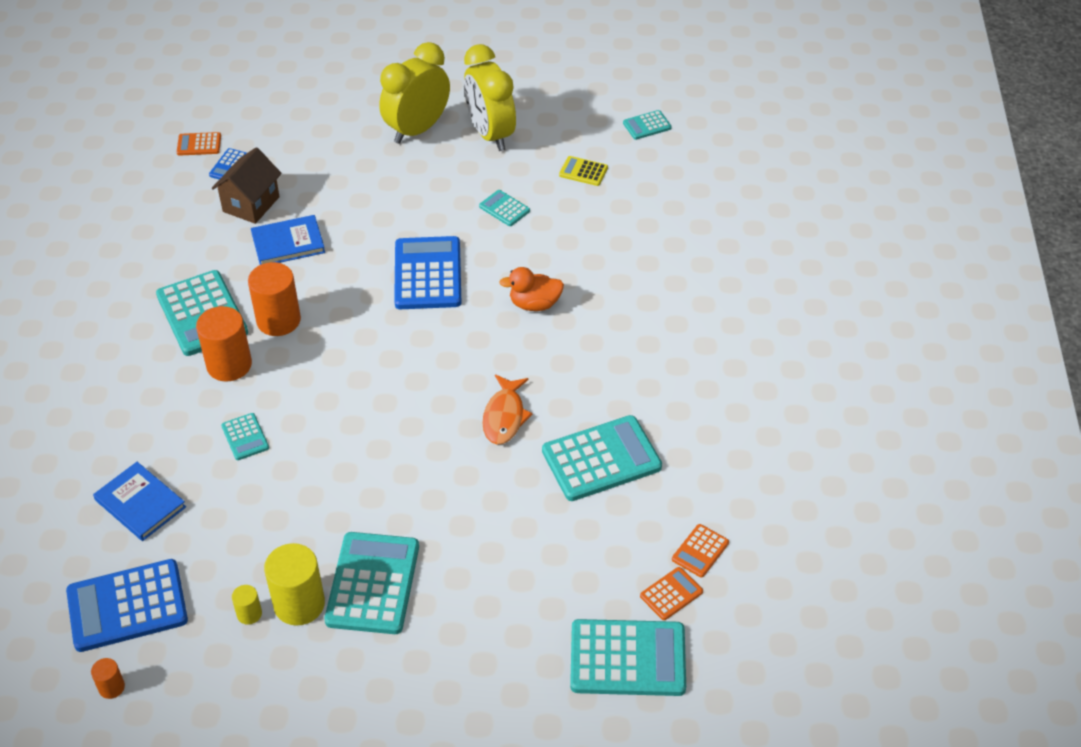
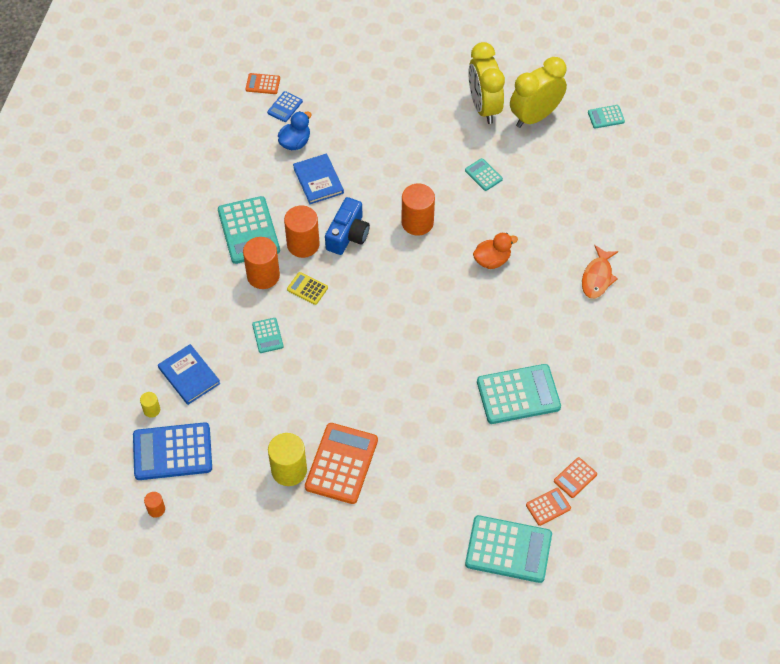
camera: 10 degrees right, 10 degrees up
brown house [211,147,282,224] -> blue duck [278,111,311,150]
yellow cylinder [232,585,262,625] -> yellow cylinder moved to [140,392,160,418]
blue book [251,215,325,265] -> blue book turned 75 degrees clockwise [293,154,344,204]
turquoise calculator [324,532,419,634] -> orange calculator [305,423,378,504]
yellow clock [379,42,450,144] -> yellow clock moved to [510,57,567,128]
blue calculator [394,236,461,309] -> orange cylinder [402,184,435,236]
orange fish [482,374,533,445] -> orange fish moved to [582,245,618,298]
orange duck [499,267,564,311] -> orange duck turned 150 degrees clockwise [473,233,518,269]
yellow calculator [559,156,608,186] -> yellow calculator moved to [287,272,328,305]
none -> blue camera [325,197,370,255]

